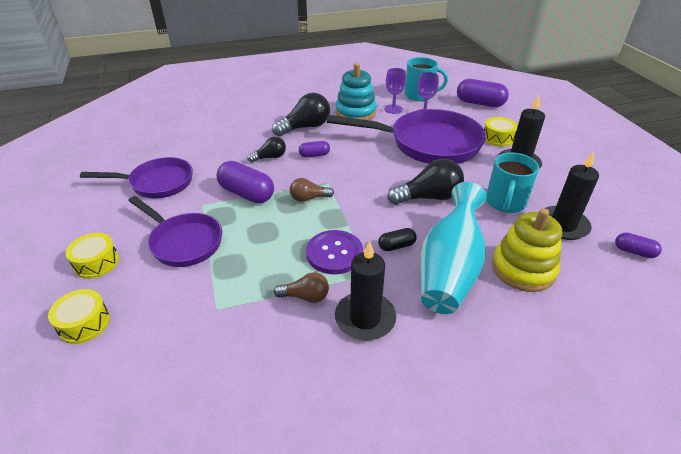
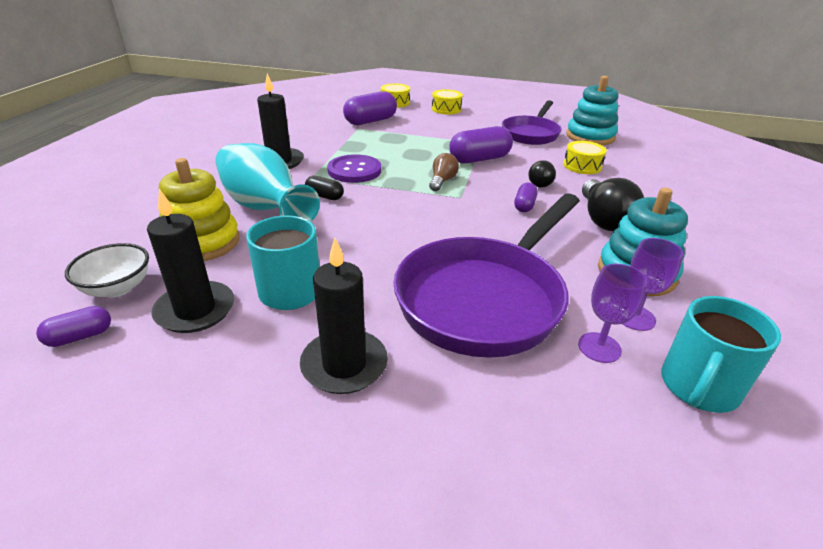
camera: 120 degrees right, 5 degrees down
purple pan [128,196,222,267] -> none
brown light bulb [274,272,329,303] -> none
black capsule [378,228,417,251] -> black capsule turned 75 degrees counterclockwise [305,176,344,200]
black light bulb [387,159,464,205] -> none
purple capsule [457,79,509,107] -> purple capsule moved to [343,91,397,125]
yellow drum [484,117,518,147] -> yellow drum moved to [563,141,607,174]
none -> white bowl [65,243,149,298]
none -> turquoise stacking toy [566,76,619,146]

